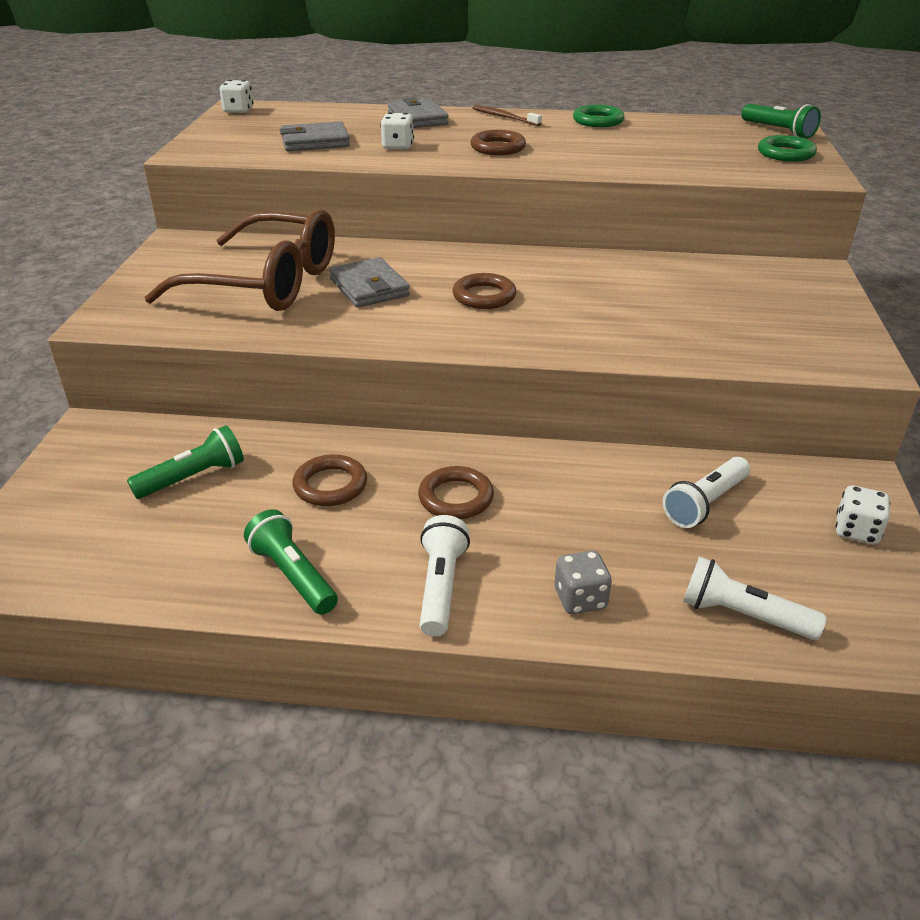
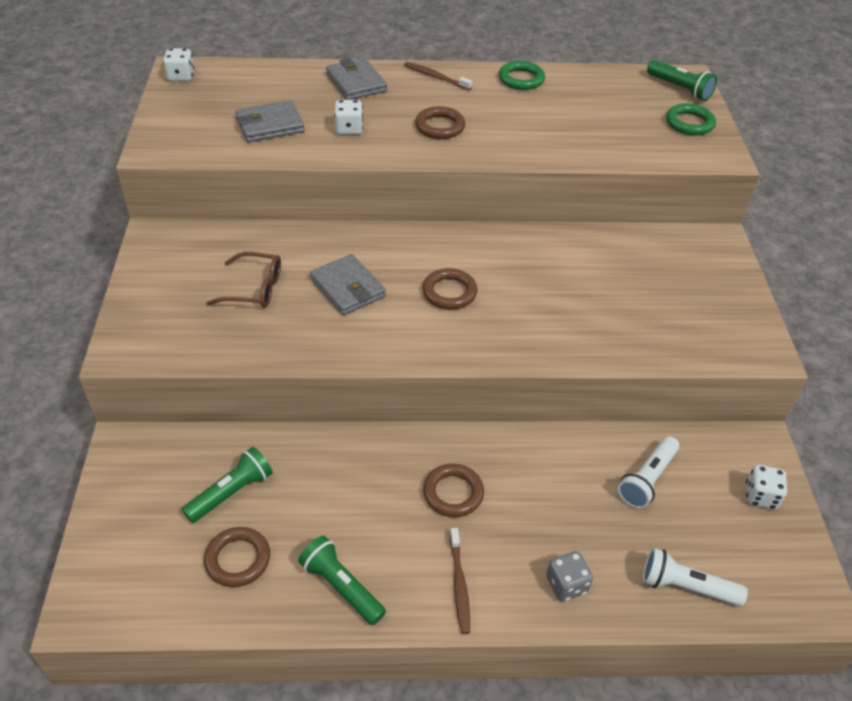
camera: 10 degrees left, 10 degrees up
brown glasses [145,209,335,311] -> brown glasses [206,252,281,308], size x0.48
brown ring [293,454,367,506] -> brown ring moved to [204,527,270,587]
white flashlight [420,515,470,637] -> brown toothbrush [450,528,470,634]

